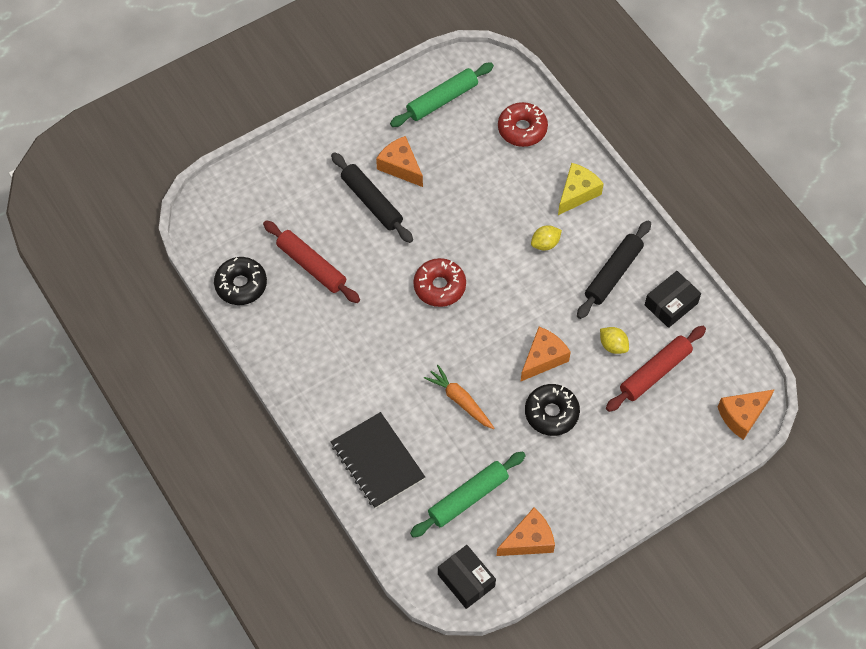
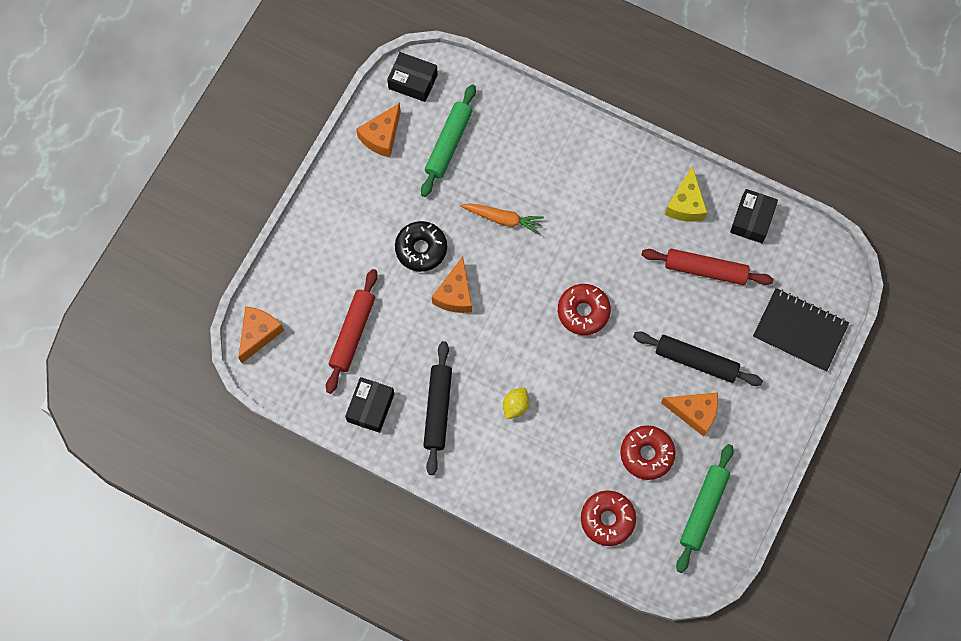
camera: 150 degrees right, 10 degrees up
black donut [214,257,267,305] -> black box [730,189,778,243]
black notebook [331,412,425,509] -> black notebook moved to [753,288,849,372]
yellow cheese [558,163,604,215] -> yellow cheese moved to [665,166,708,222]
yellow lemon [600,327,629,354] -> none
none -> red donut [620,425,676,480]

